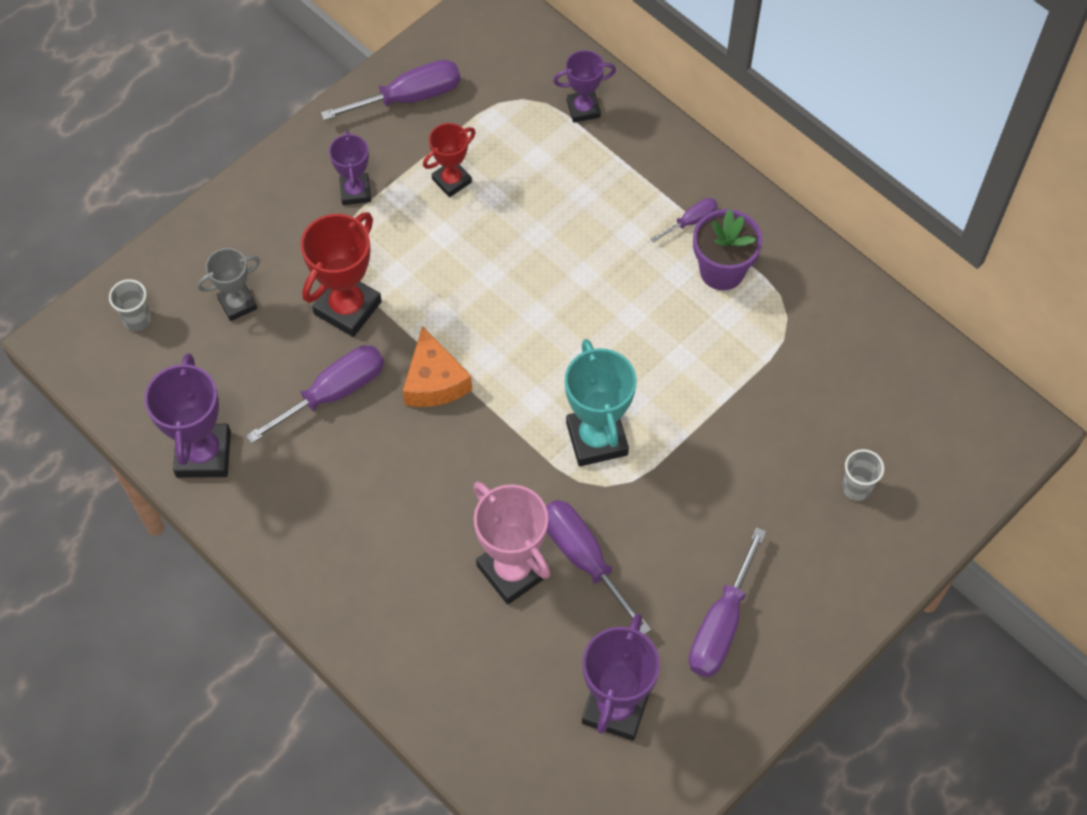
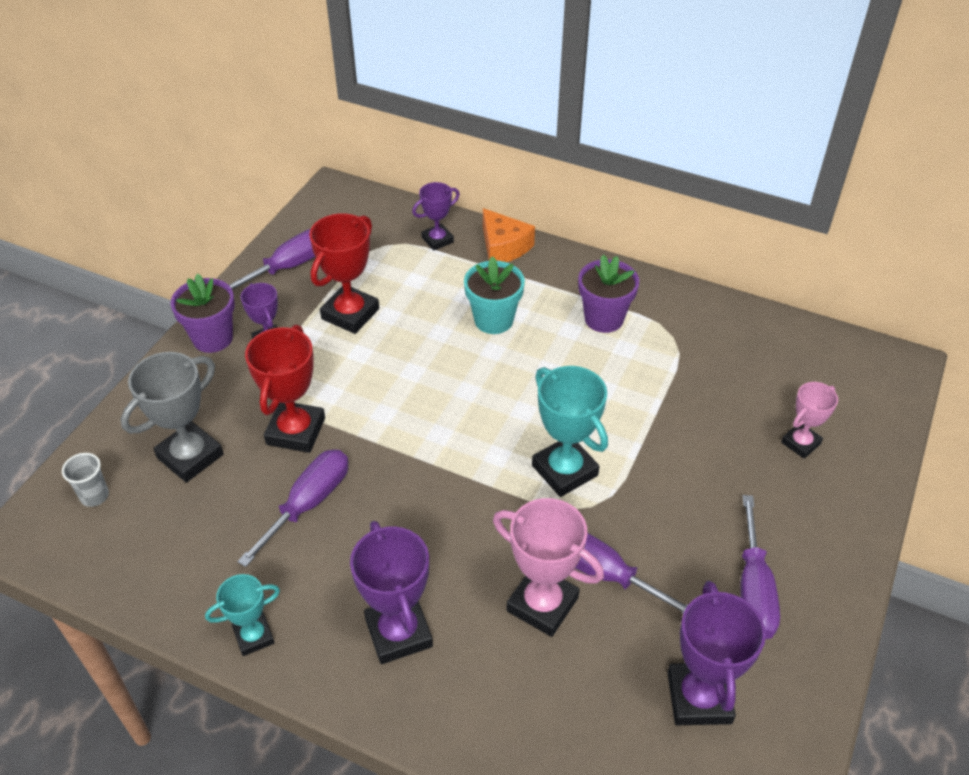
camera: 20 degrees left, 15 degrees down
purple trophy [144,353,231,478] -> purple trophy moved to [350,521,433,664]
grey trophy [197,248,260,321] -> grey trophy [121,352,224,483], size x1.65
orange cheese [403,326,472,407] -> orange cheese moved to [483,208,535,262]
red trophy [423,123,476,197] -> red trophy [309,213,379,334], size x1.65
purple screwdriver [651,198,718,243] -> none
grey cup [842,449,884,501] -> pink trophy [781,382,838,459]
none -> purple flower pot [170,274,235,353]
none -> turquoise trophy [205,574,280,656]
none -> turquoise flower pot [464,256,525,334]

